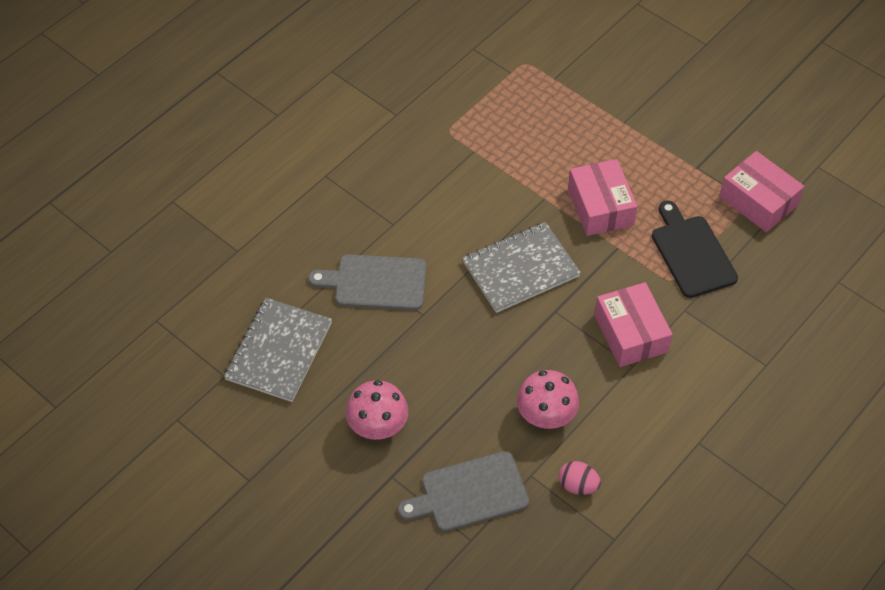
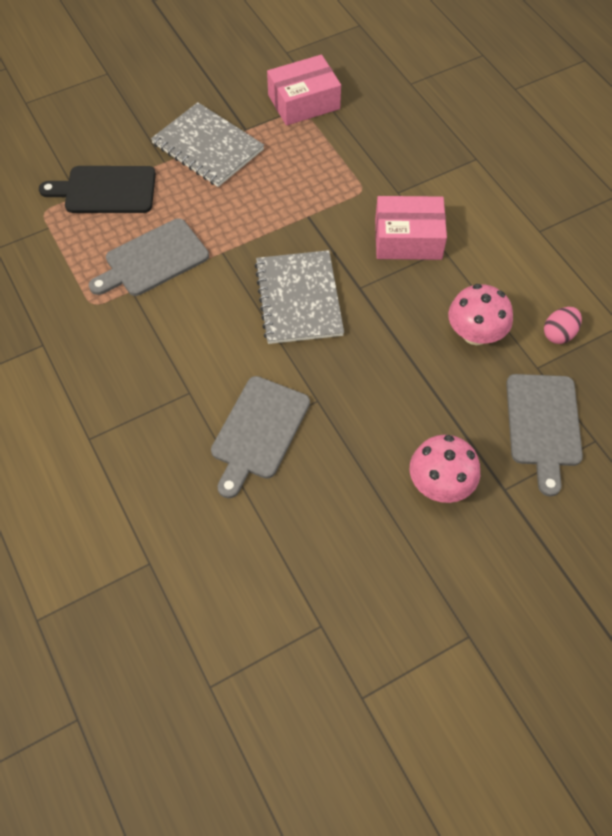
camera: 70 degrees left, 5 degrees up
grey notebook [224,298,332,402] -> grey notebook moved to [151,102,264,187]
pink box [568,159,638,236] -> none
black cutting board [652,200,738,298] -> black cutting board moved to [39,166,156,213]
none -> grey cutting board [89,218,209,296]

